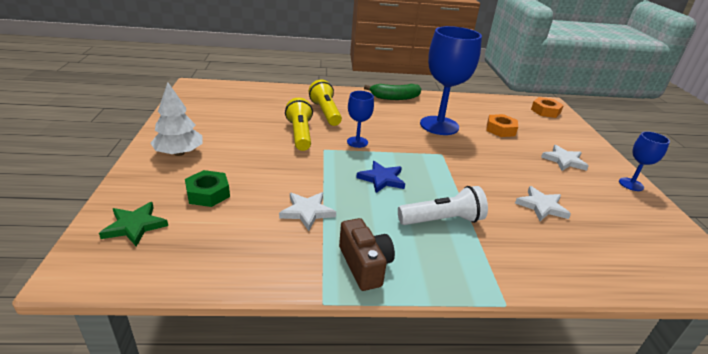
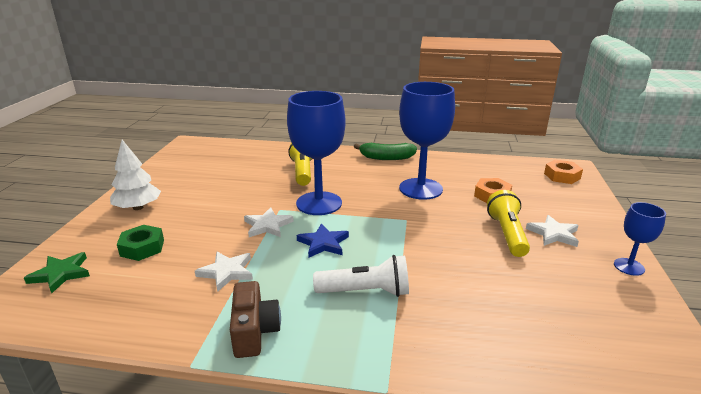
camera: 15 degrees right, 5 degrees down
yellow flashlight [285,98,313,151] -> yellow flashlight moved to [487,190,530,257]
blue goblet [347,91,374,148] -> blue goblet [287,91,346,215], size x2.02
white star [515,186,571,221] -> white star moved to [244,207,294,237]

